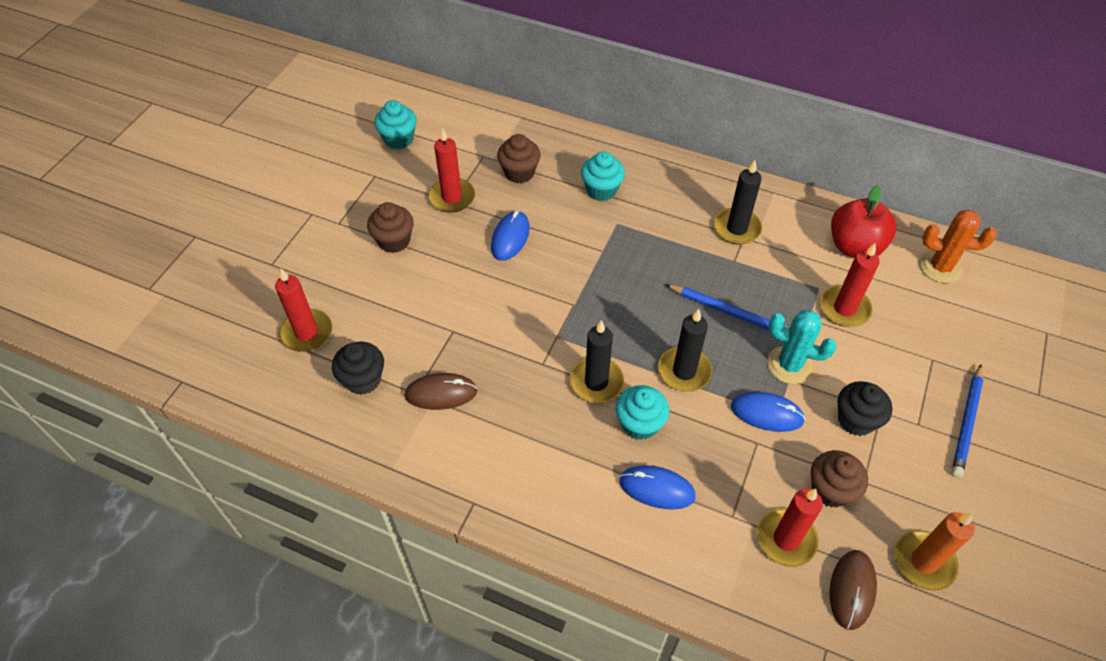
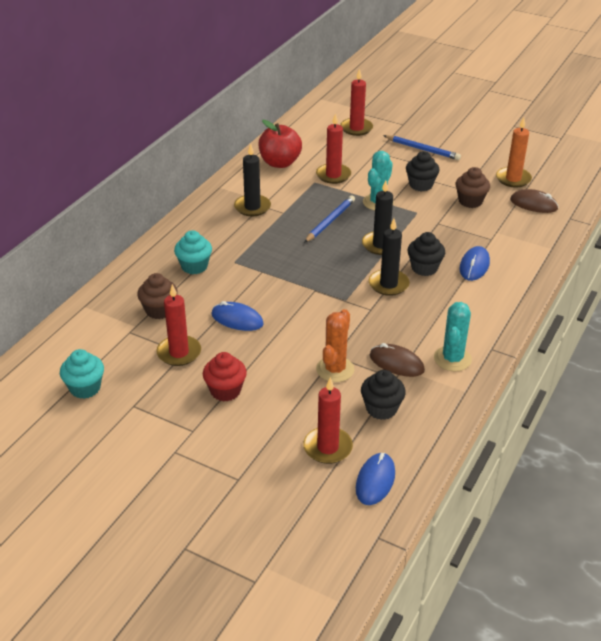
camera: 85 degrees left, 15 degrees down
brown cupcake [367,202,414,253] -> red cupcake [203,352,247,402]
brown mouse [405,373,477,410] -> brown mouse turned 60 degrees counterclockwise [370,343,425,377]
turquoise cupcake [616,385,670,440] -> black cupcake [407,232,445,276]
blue mouse [731,392,806,432] -> blue mouse moved to [356,453,395,505]
red candle [757,489,823,567] -> red candle moved to [340,69,373,136]
orange cactus [920,210,997,283] -> orange cactus moved to [316,309,354,382]
none -> turquoise cactus [434,302,472,371]

